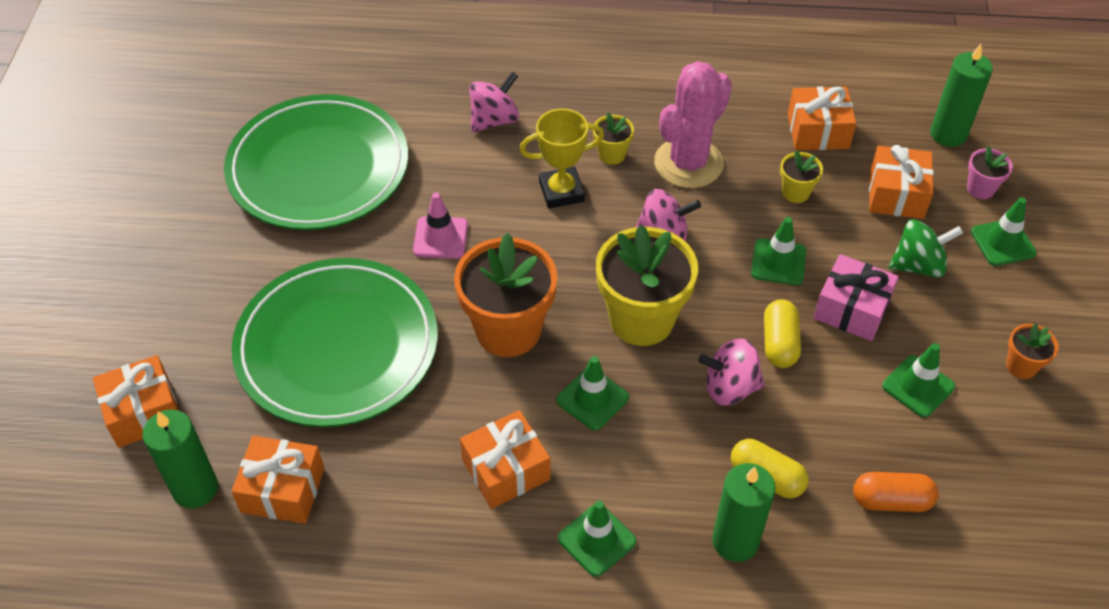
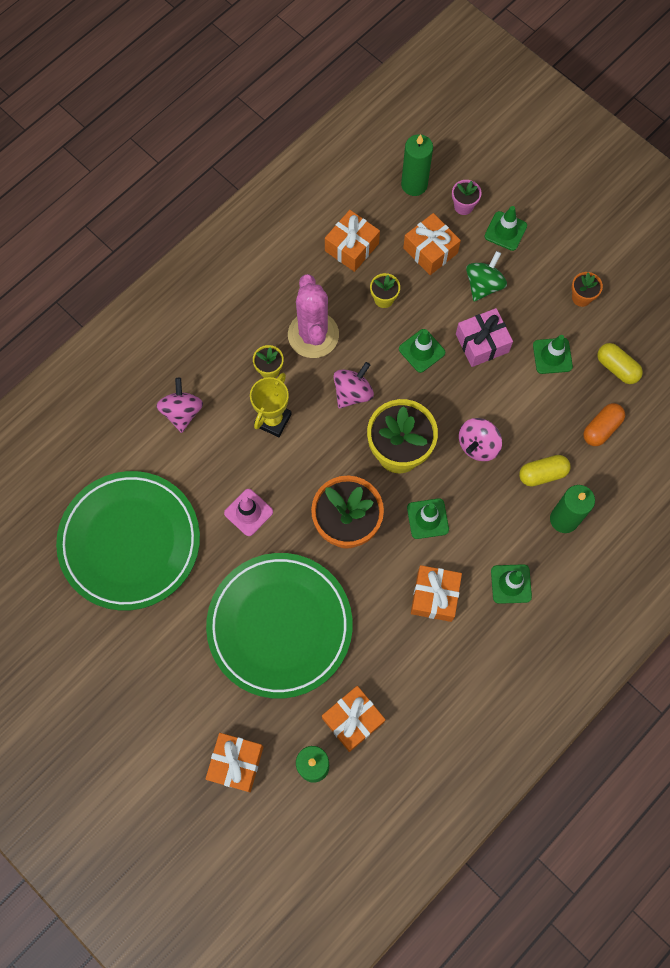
camera: 50 degrees left, 20 degrees up
yellow capsule [764,299,801,368] -> yellow capsule moved to [597,343,643,384]

